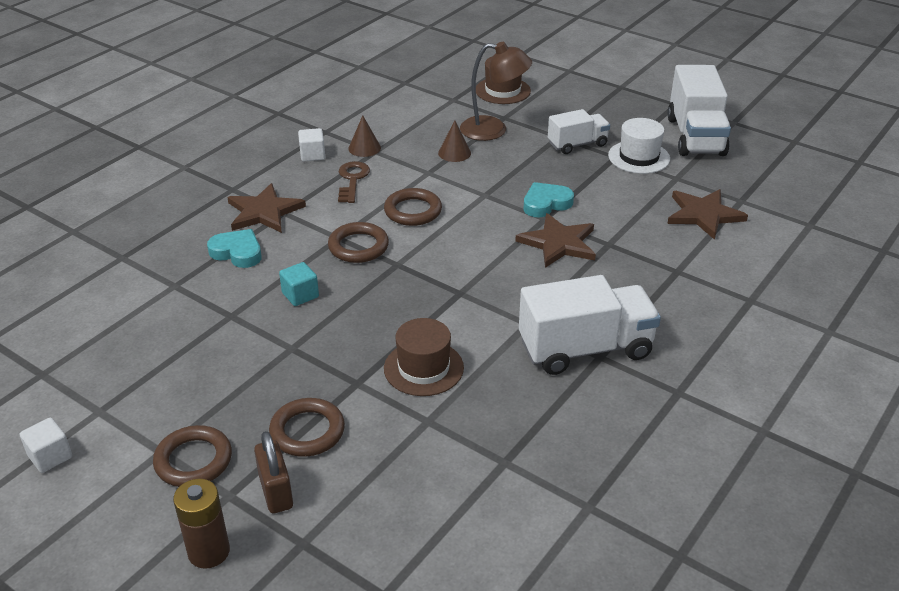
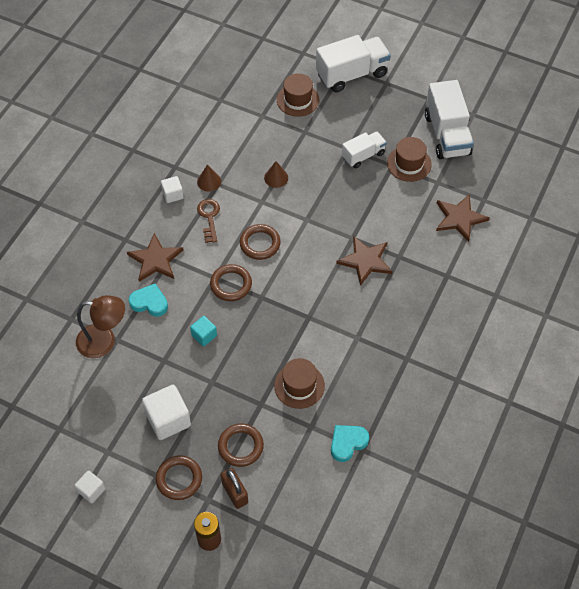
camera: 10 degrees left, 20 degrees up
brown lamp [460,42,532,141] -> brown lamp moved to [76,295,125,358]
white truck [519,275,661,375] -> white truck moved to [316,35,391,93]
turquoise heart [523,182,574,217] -> turquoise heart moved to [331,425,369,462]
white hat [608,118,670,174] -> brown hat [387,137,432,182]
none -> white cube [142,385,191,440]

